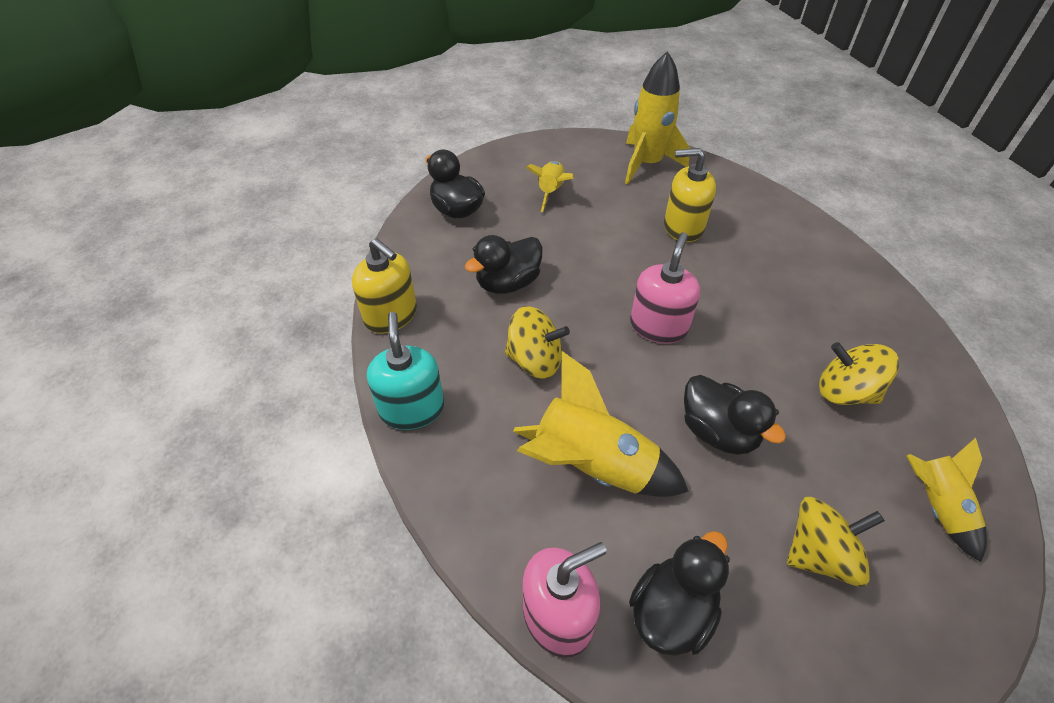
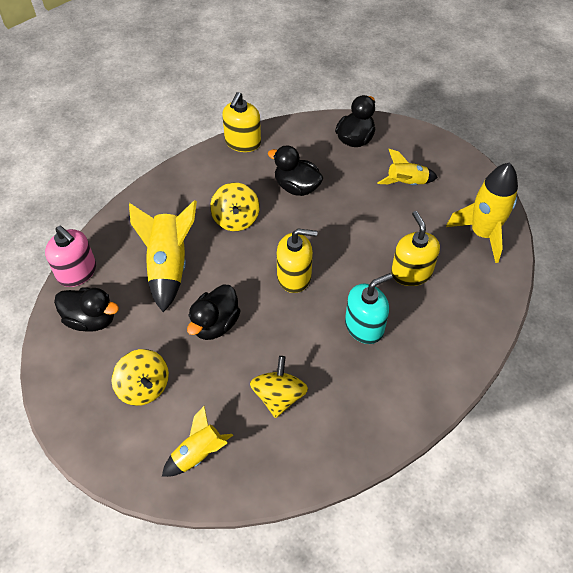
camera: 70 degrees right, 5 degrees up
turquoise soap dispenser [367,312,444,430] -> turquoise soap dispenser moved to [345,273,393,344]
pink soap dispenser [630,232,700,344] -> yellow soap dispenser [277,229,318,293]

